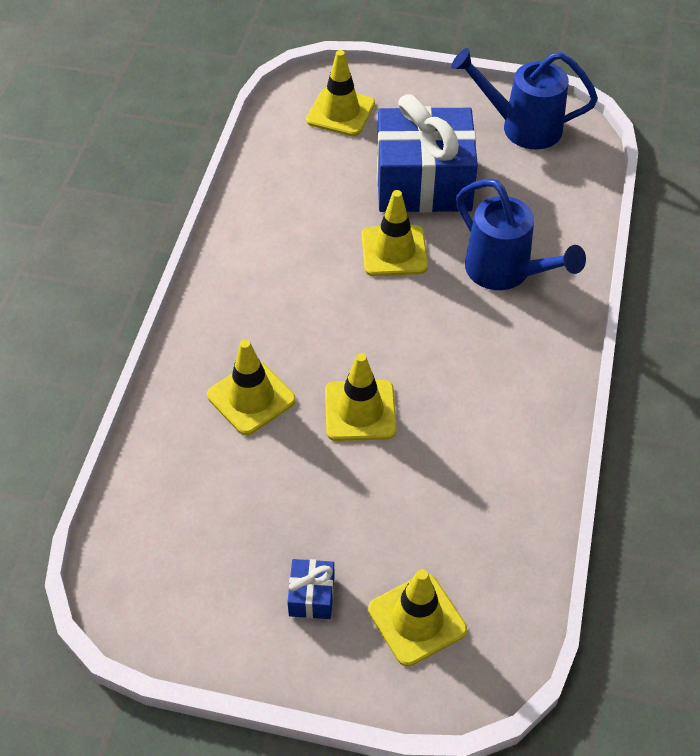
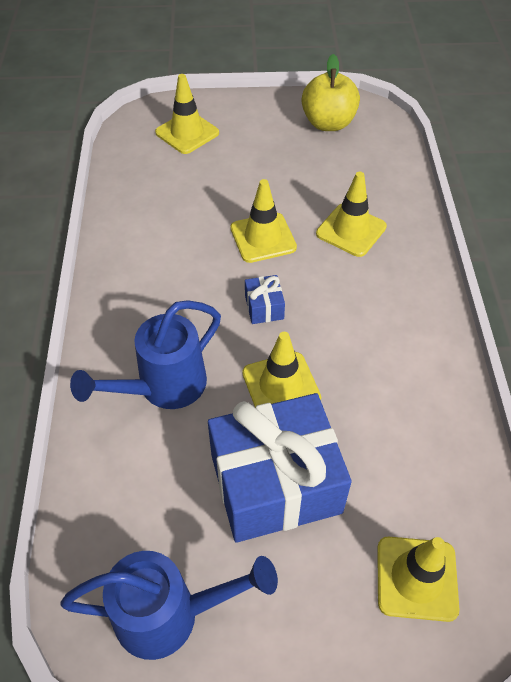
camera: 165 degrees right, 0 degrees up
blue gift [287,559,335,619] -> blue gift moved to [245,275,285,324]
blue watering can [456,179,586,290] -> blue watering can turned 75 degrees counterclockwise [70,300,221,409]
none -> yellow apple [302,54,360,131]

